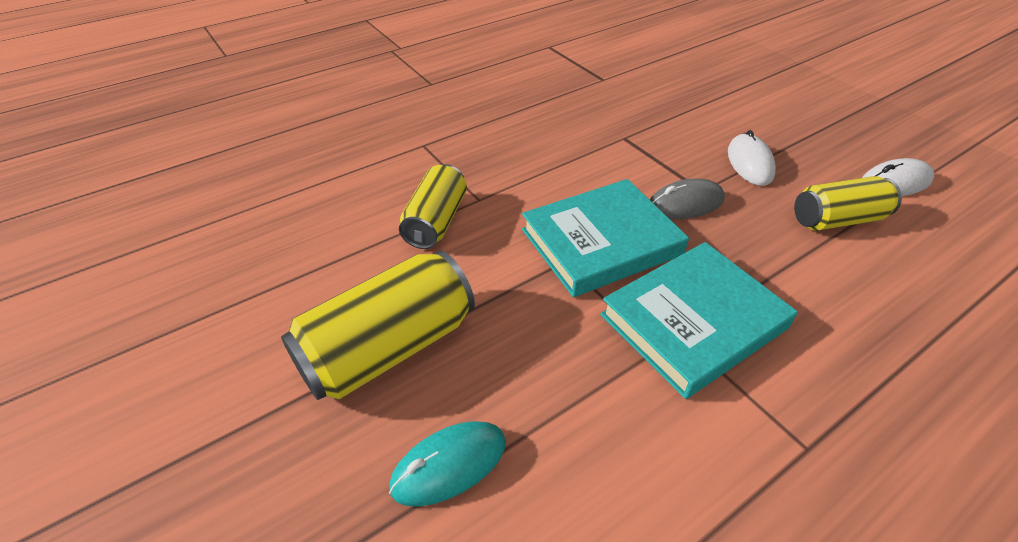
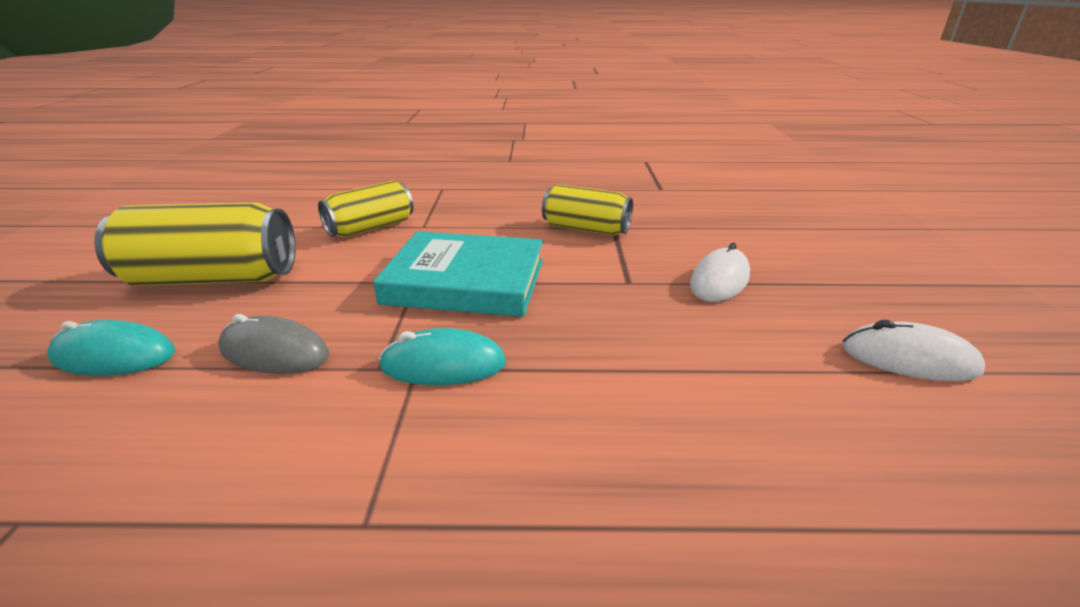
camera: 35 degrees right, 15 degrees down
turquoise book [600,242,798,399] -> turquoise mouse [379,328,506,386]
grey mouse [650,179,725,219] -> grey mouse moved to [218,314,329,374]
yellow can [794,176,902,231] -> yellow can moved to [542,184,633,236]

